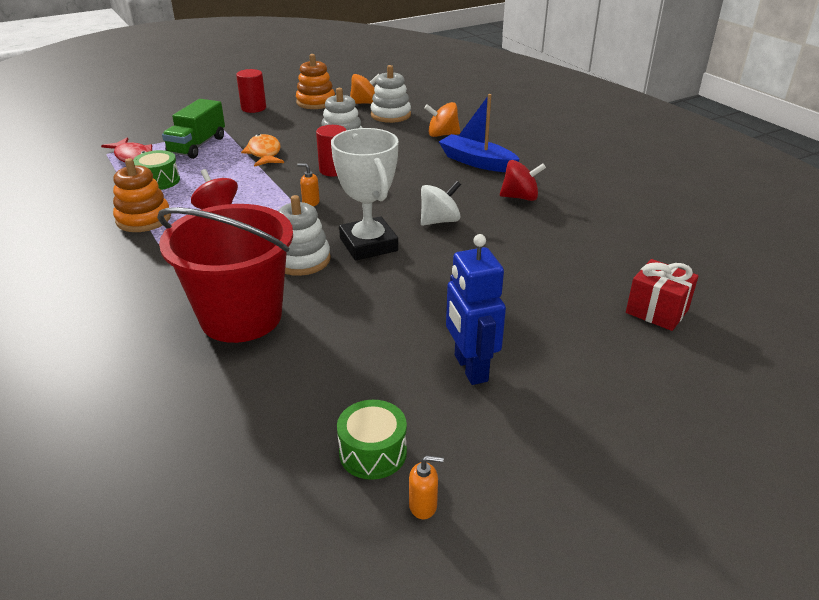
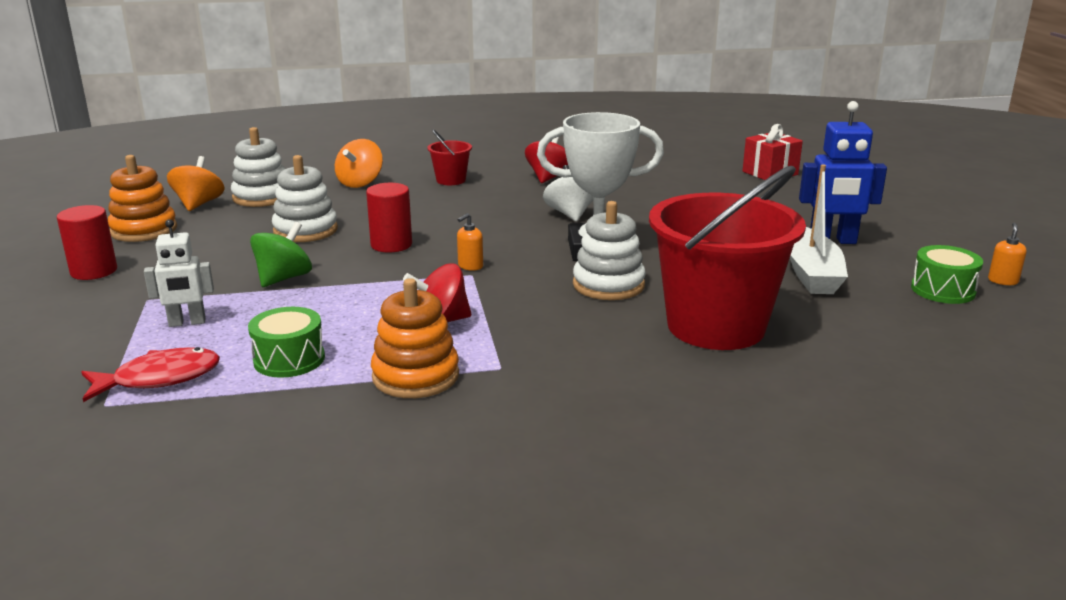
camera: 70 degrees left, 10 degrees down
green truck [162,99,225,159] -> white robot [144,219,214,327]
orange fish [241,134,284,167] -> green spinning top [250,222,312,287]
blue boat [439,94,520,172] -> red bucket [427,130,472,185]
none -> white boat [790,164,848,294]

